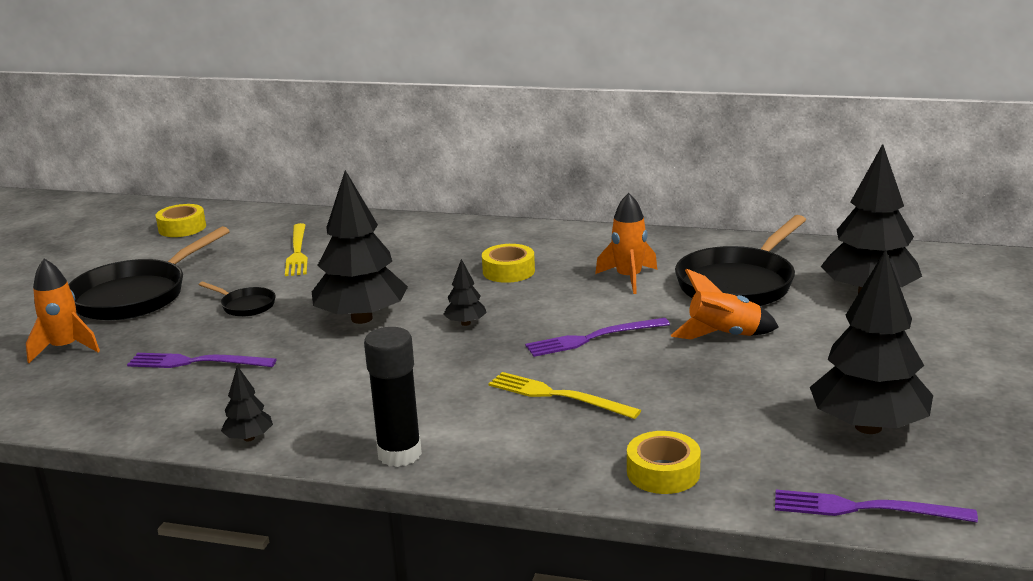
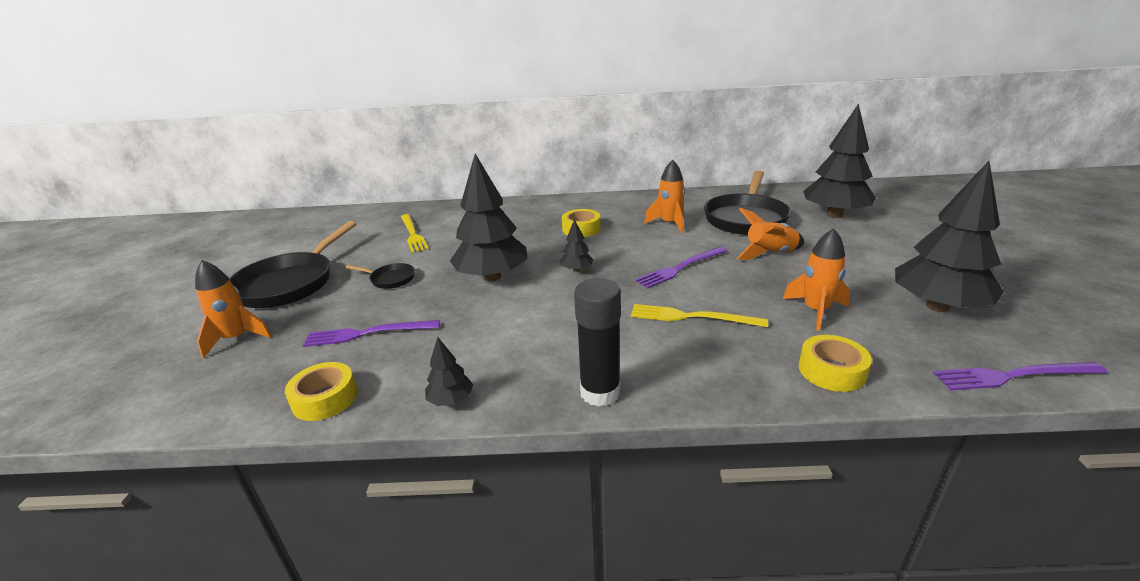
camera: 15 degrees left, 5 degrees up
yellow tape [156,204,206,237] -> yellow tape moved to [285,362,357,421]
none -> orange rocket [783,228,850,331]

